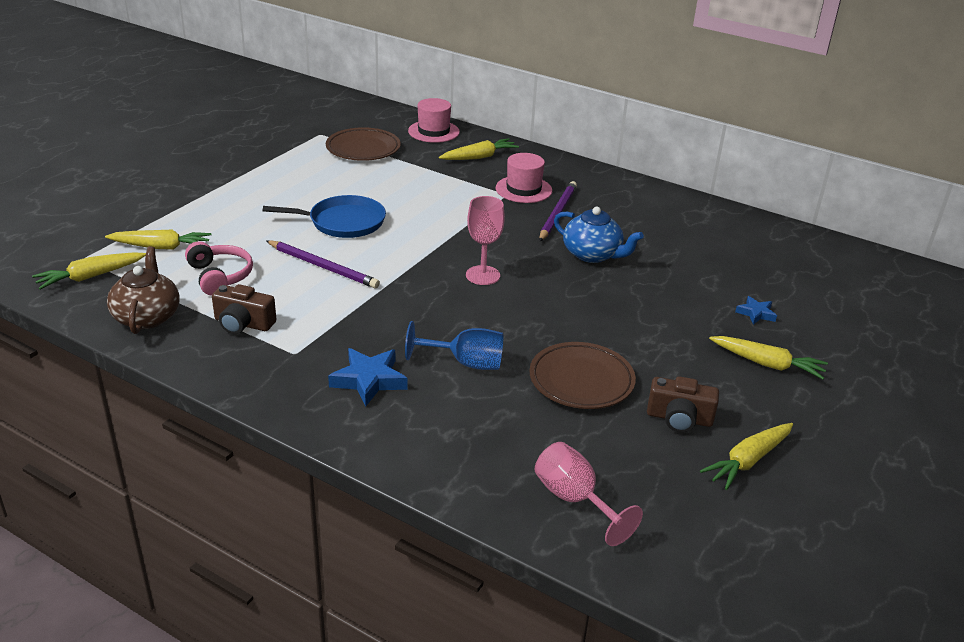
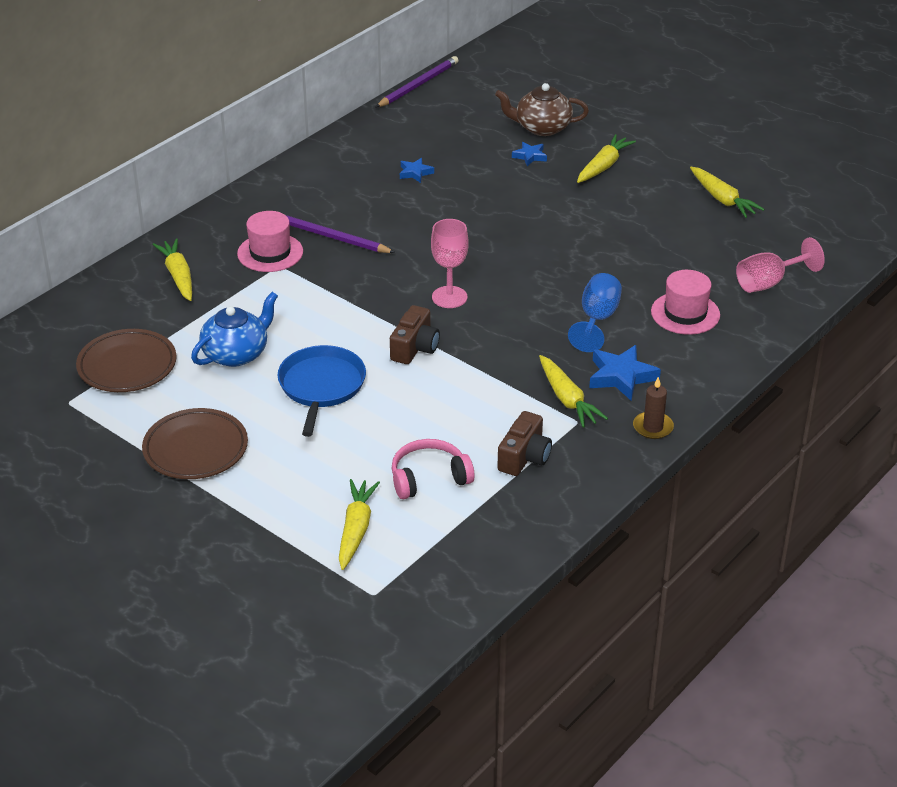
camera: 80 degrees left, 5 degrees up
yellow carrot [32,252,146,289] -> yellow carrot moved to [539,355,608,428]
brown teapot [107,247,180,334] -> brown teapot moved to [495,83,589,136]
purple pencil [266,240,380,288] -> purple pencil moved to [375,56,459,108]
pink hat [408,98,460,143] -> pink hat moved to [651,270,720,335]
brown plate [529,342,636,409] -> brown plate moved to [142,408,248,479]
blue teapot [554,207,644,263] -> blue teapot moved to [191,292,278,367]
brown camera [647,376,719,433] -> brown camera moved to [390,305,440,364]
none -> blue star [400,158,434,183]
none -> brown candle [633,377,674,439]

